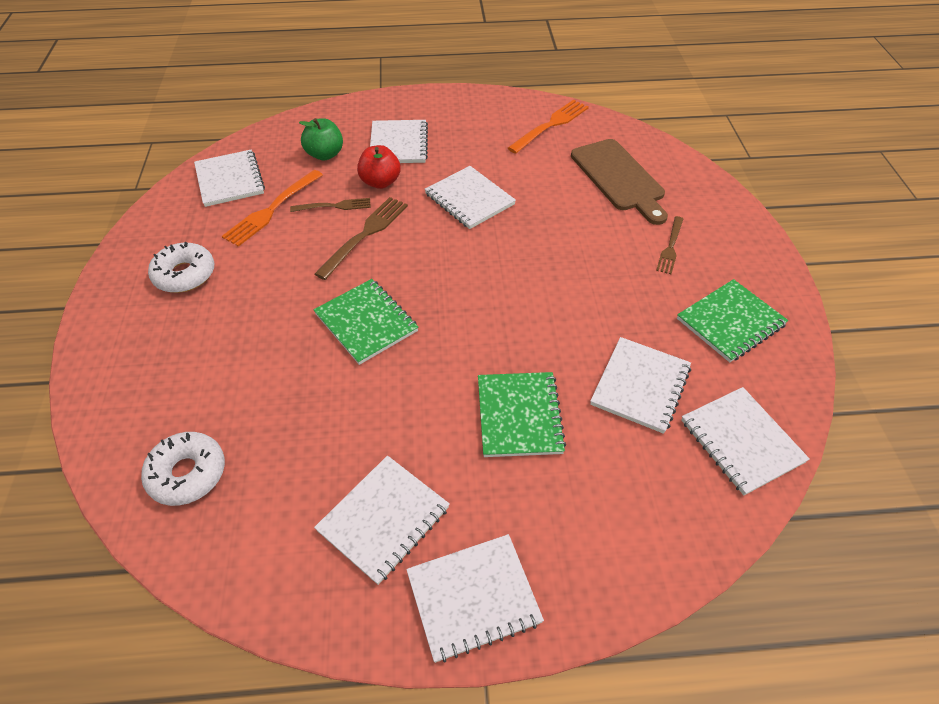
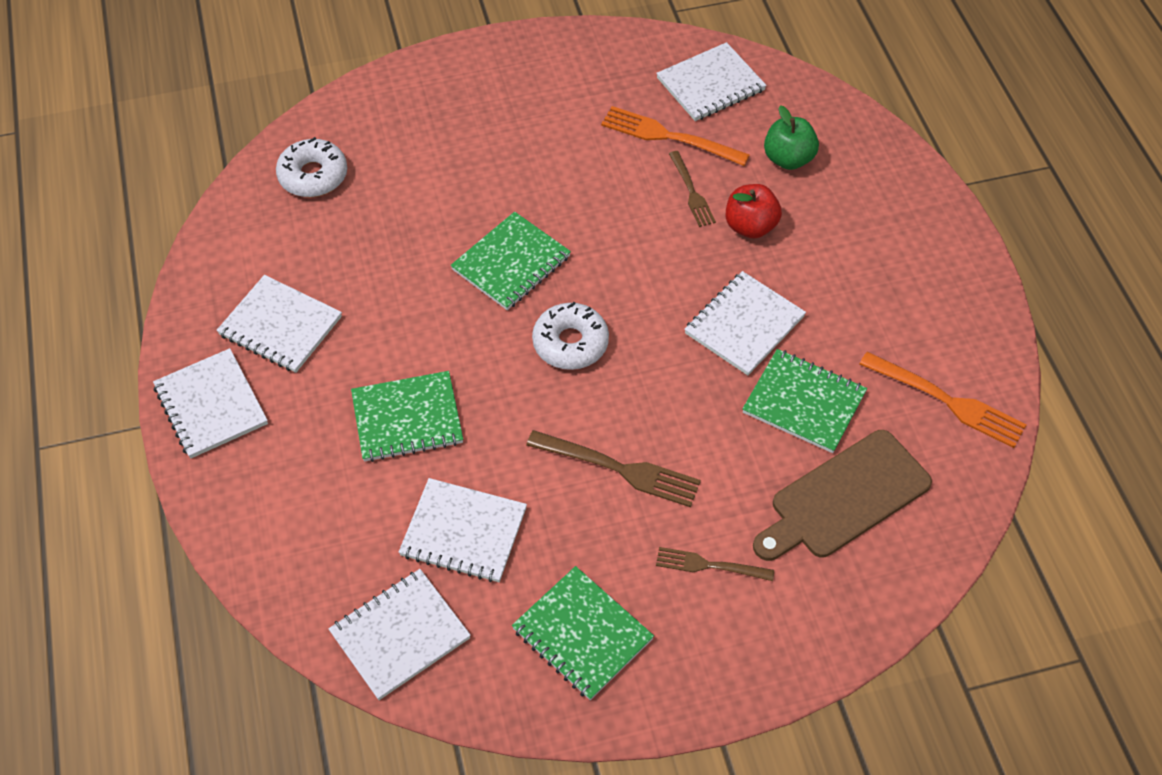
camera: 80 degrees right, 5 degrees up
white donut [148,242,214,293] -> white donut moved to [532,302,609,370]
brown fork [315,197,408,280] -> brown fork moved to [526,430,701,507]
white notebook [370,120,428,163] -> none
none -> green notebook [742,349,867,453]

